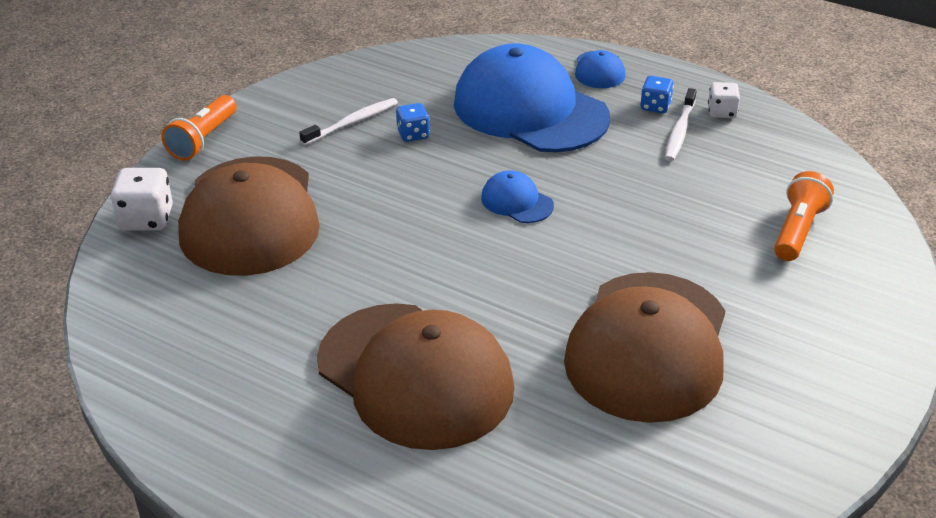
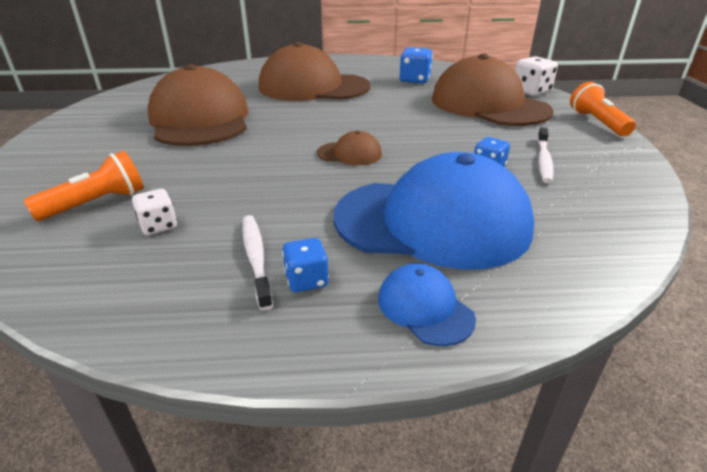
camera: 145 degrees right, 5 degrees down
blue cap [481,170,554,223] -> brown cap [317,131,382,165]
white dice [708,82,740,118] -> white dice moved to [132,189,177,235]
orange flashlight [774,171,834,261] -> orange flashlight turned 120 degrees counterclockwise [23,151,144,221]
none -> blue dice [399,47,433,84]

